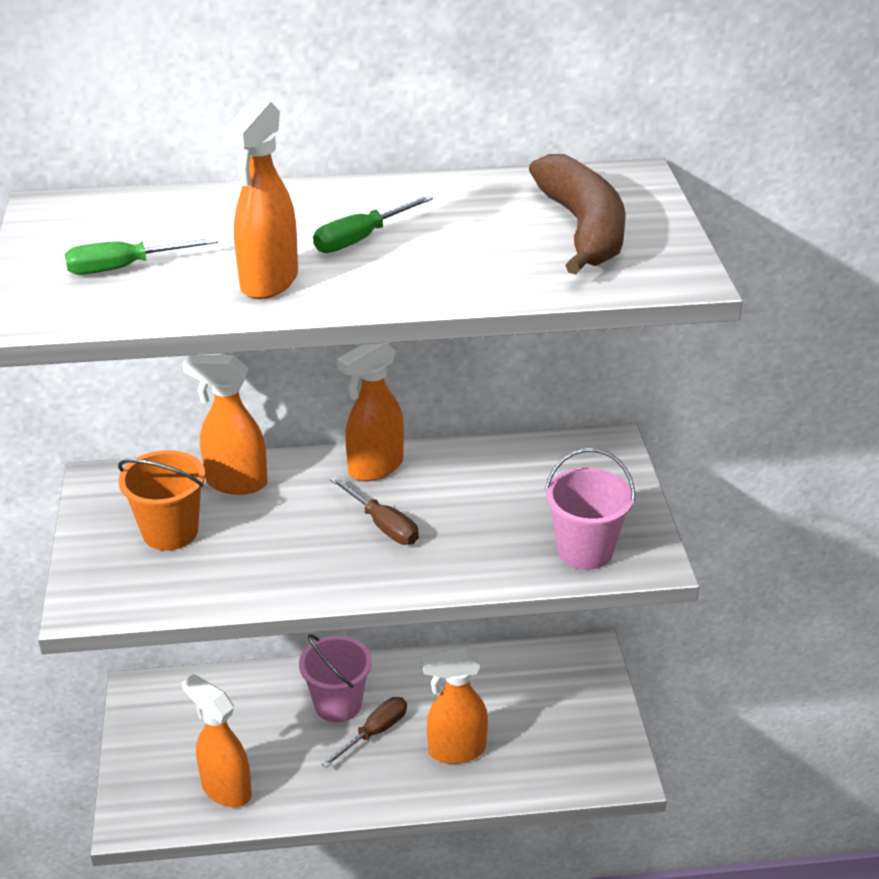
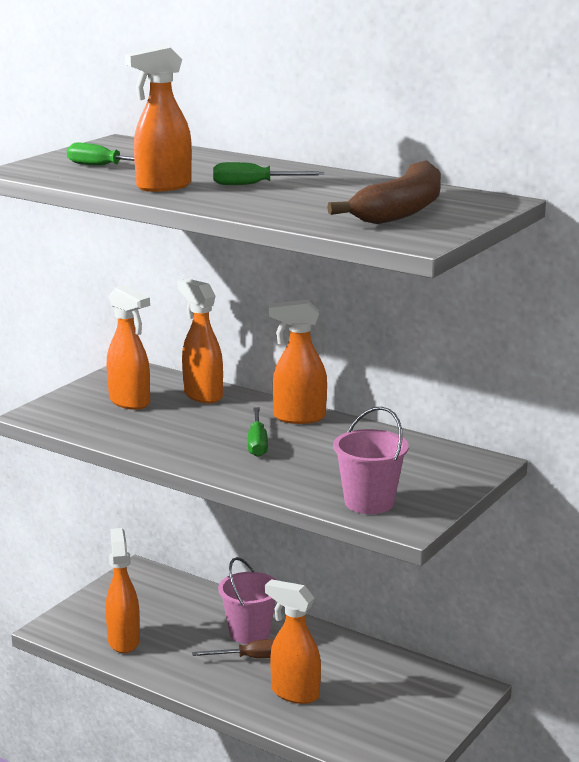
camera: 40 degrees right, 15 degrees down
orange bucket [118,450,205,550] -> orange spray bottle [107,285,150,410]
brown screwdriver [330,476,419,545] -> green screwdriver [248,407,268,457]

